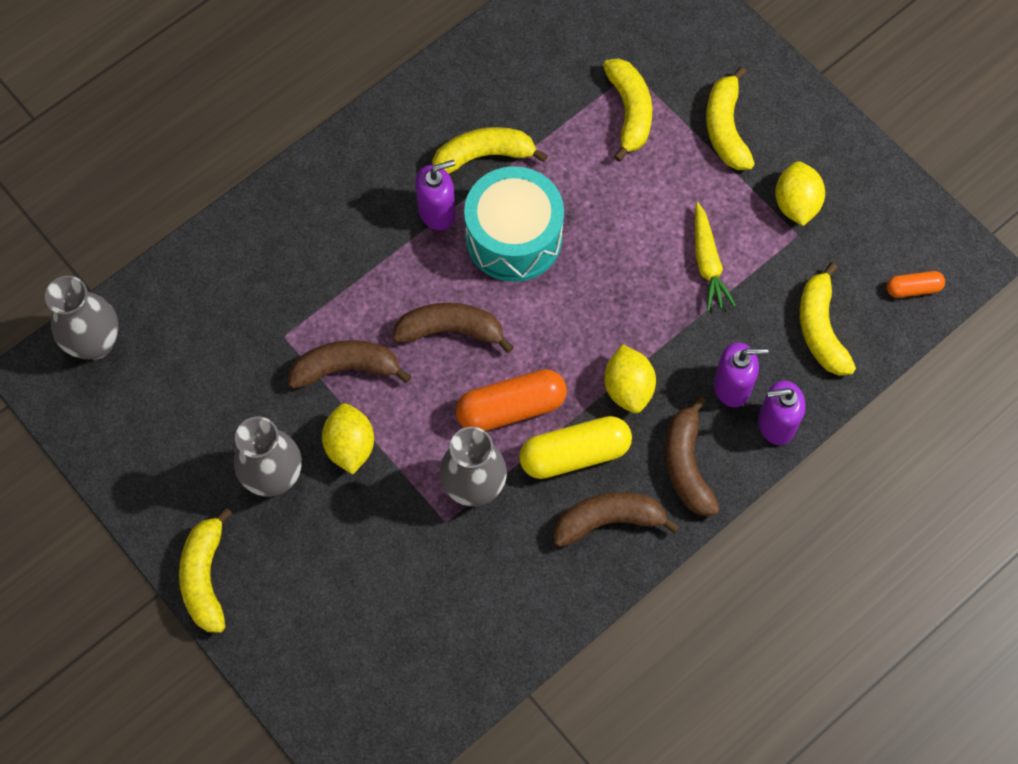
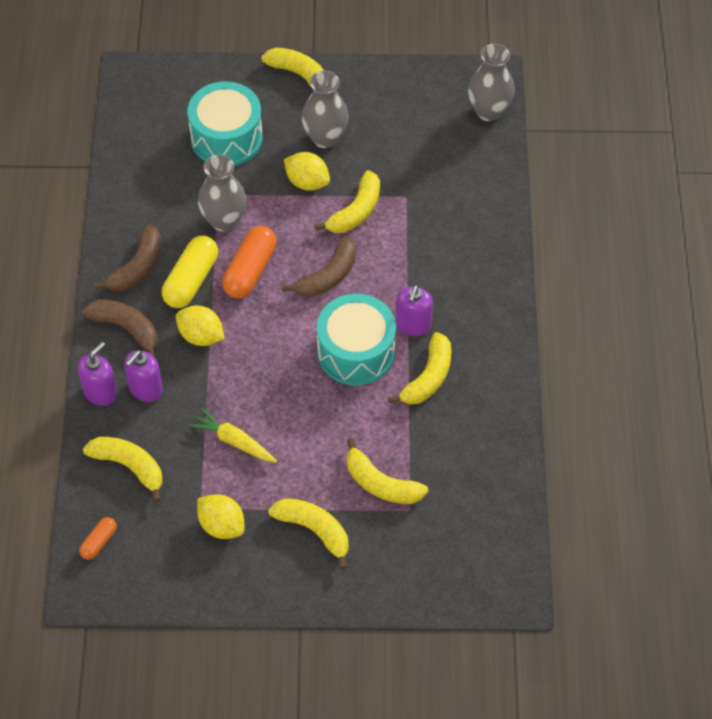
camera: 130 degrees right, 10 degrees down
brown banana [288,340,411,389] -> yellow banana [315,170,380,233]
none -> turquoise drum [188,81,263,166]

